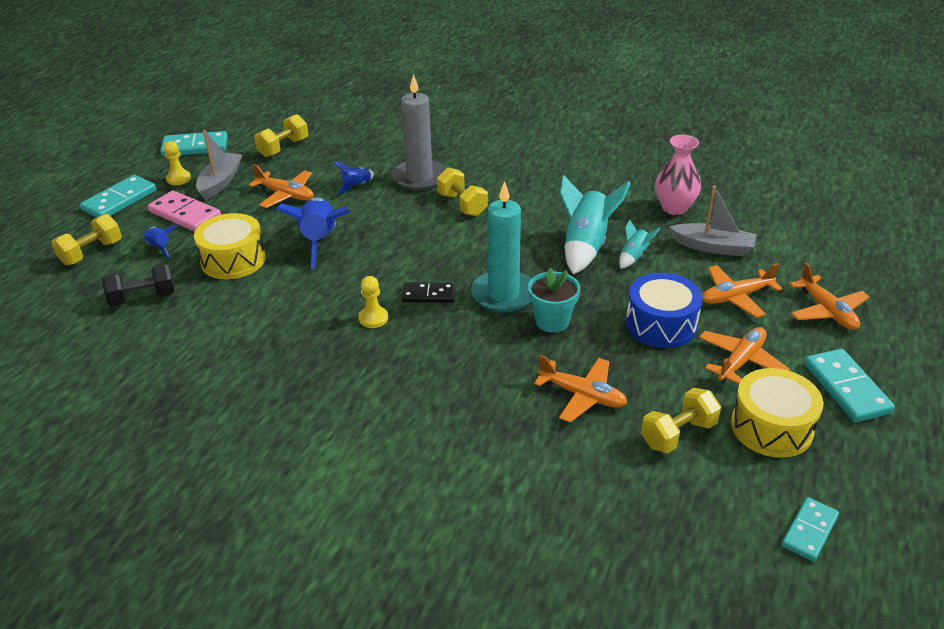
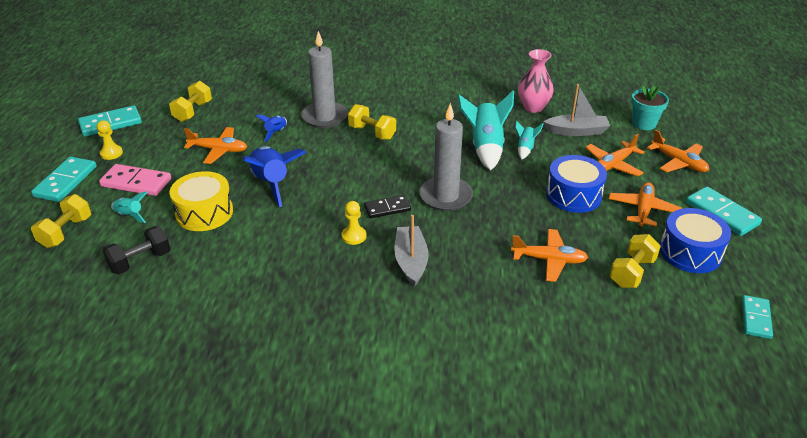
camera: 20 degrees left, 0 degrees up
blue rocket [142,225,178,259] -> turquoise rocket [111,192,148,223]
grey boat [196,130,242,200] -> grey boat moved to [394,215,429,287]
turquoise candle [471,181,531,313] -> grey candle [420,103,473,211]
turquoise flower pot [528,268,580,332] -> turquoise flower pot moved to [631,86,669,130]
yellow drum [731,368,823,458] -> blue drum [660,208,731,273]

